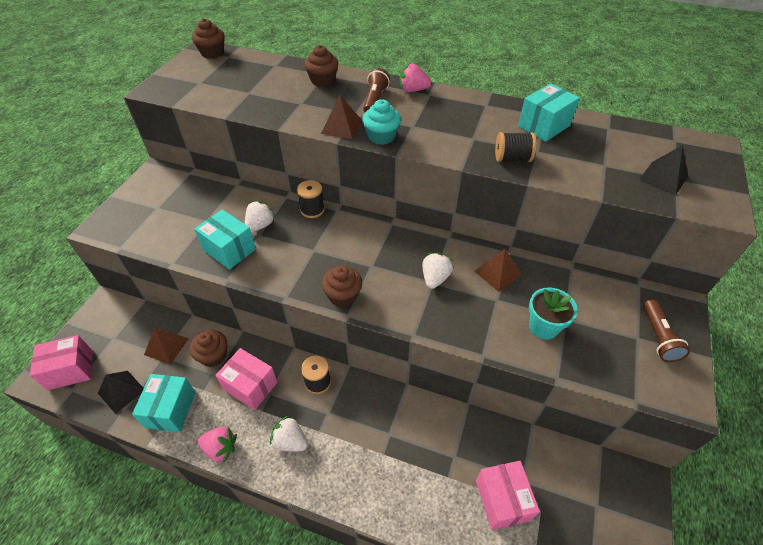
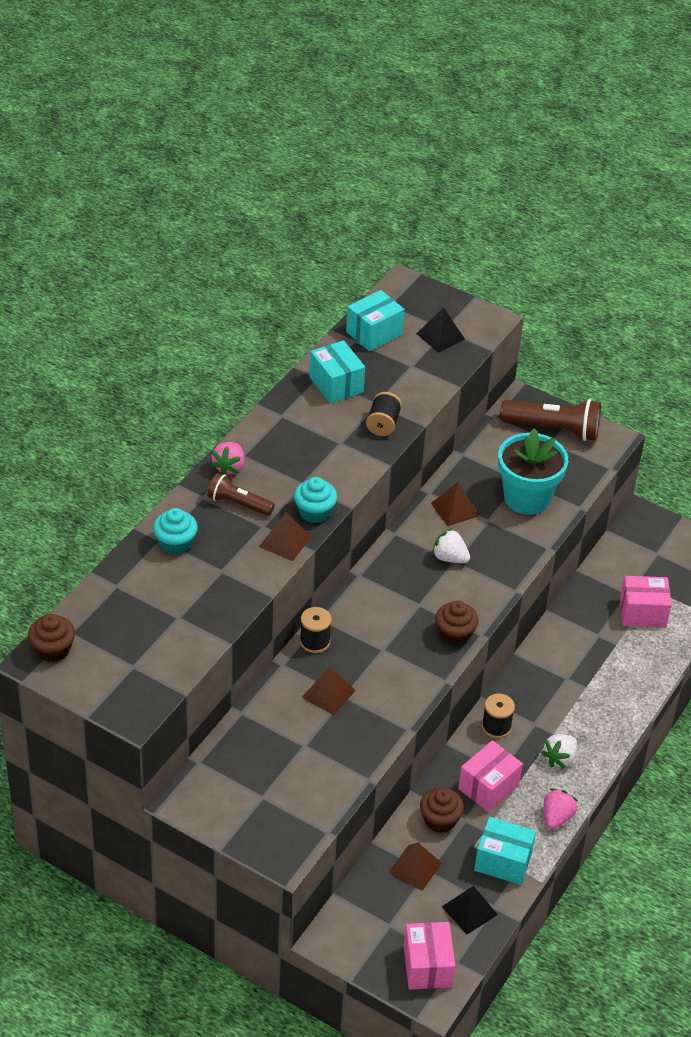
camera: 80 degrees left, 5 degrees down
turquoise box [194,210,256,270] -> turquoise box moved to [346,290,404,351]
white strawberry [245,201,276,233] -> brown pyramid [302,667,356,715]
brown cupcake [304,45,338,87] -> turquoise cupcake [153,508,198,555]
turquoise flower pot [529,287,578,340] -> turquoise flower pot [498,428,568,515], size x1.63
brown flashlight [643,299,690,362] -> brown flashlight [500,399,601,441], size x1.65

